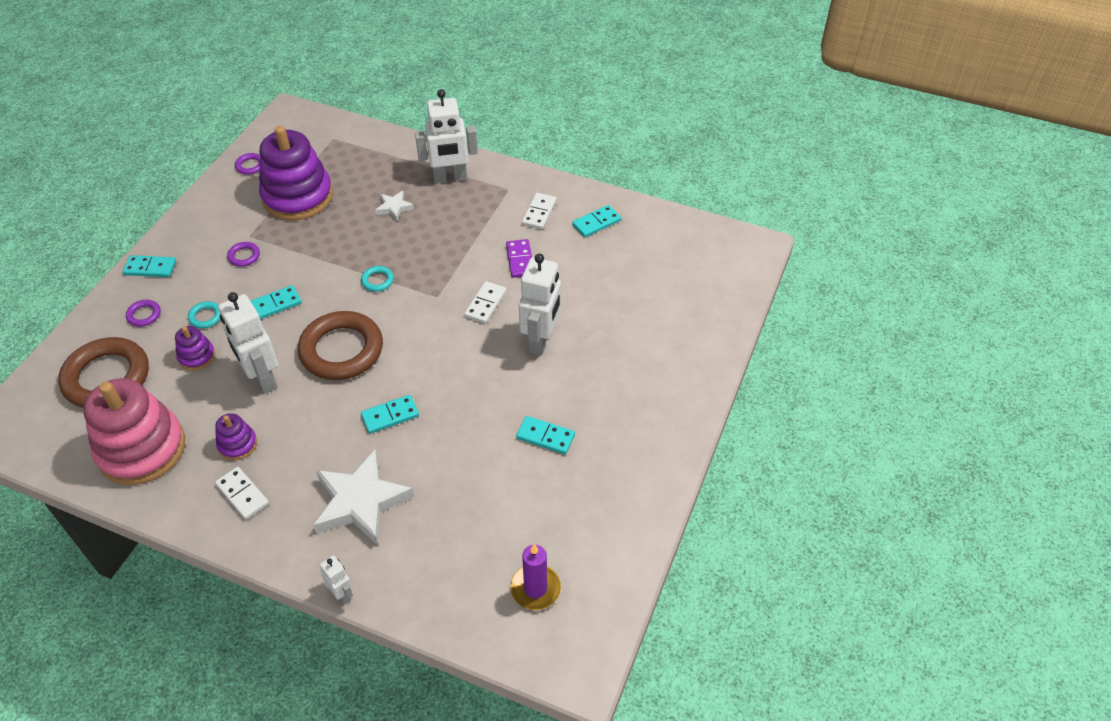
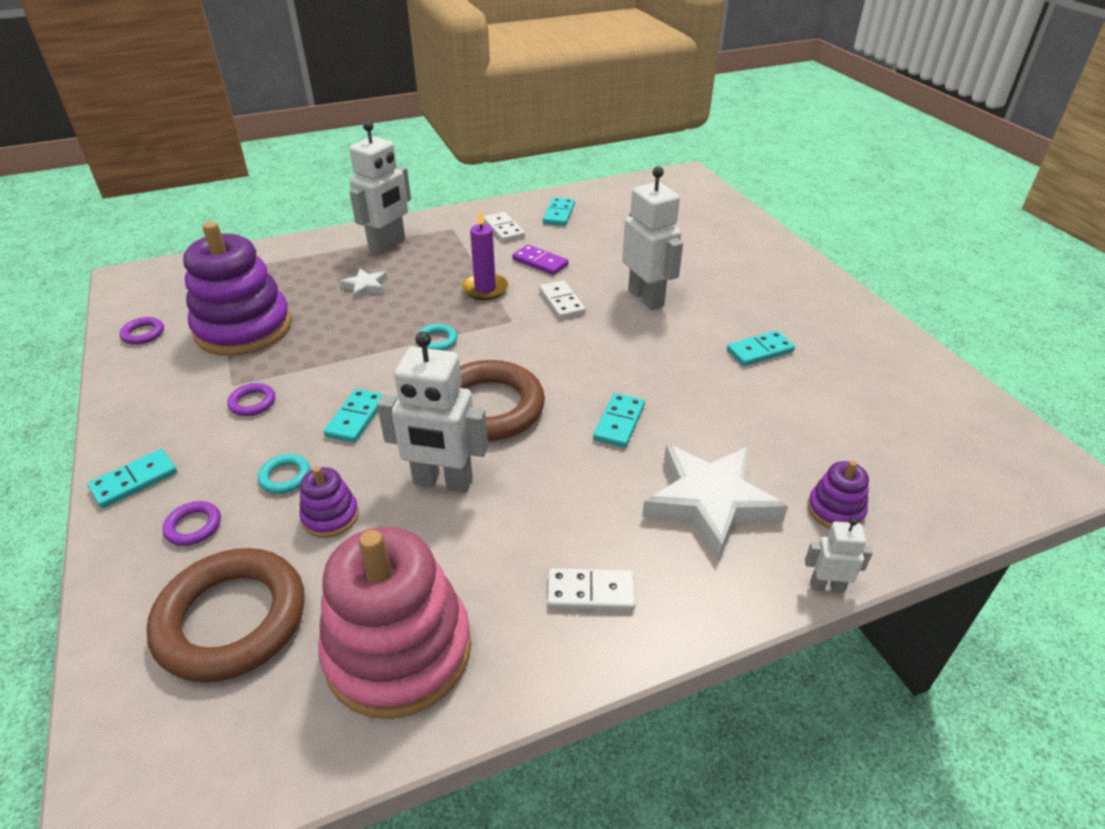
camera: 45 degrees left, 10 degrees down
purple stacking toy [215,413,257,460] -> purple stacking toy moved to [807,460,869,529]
purple candle [510,544,561,610] -> purple candle moved to [462,210,508,300]

